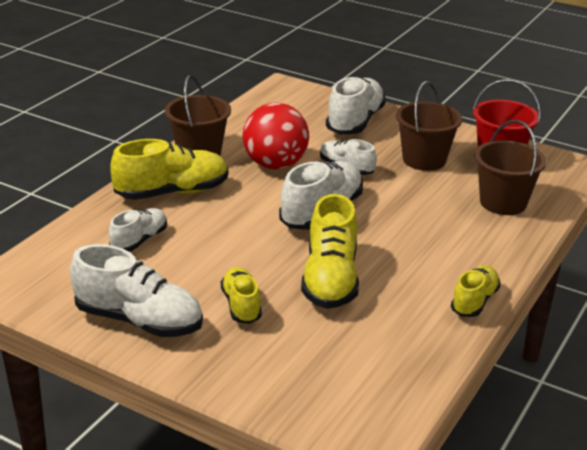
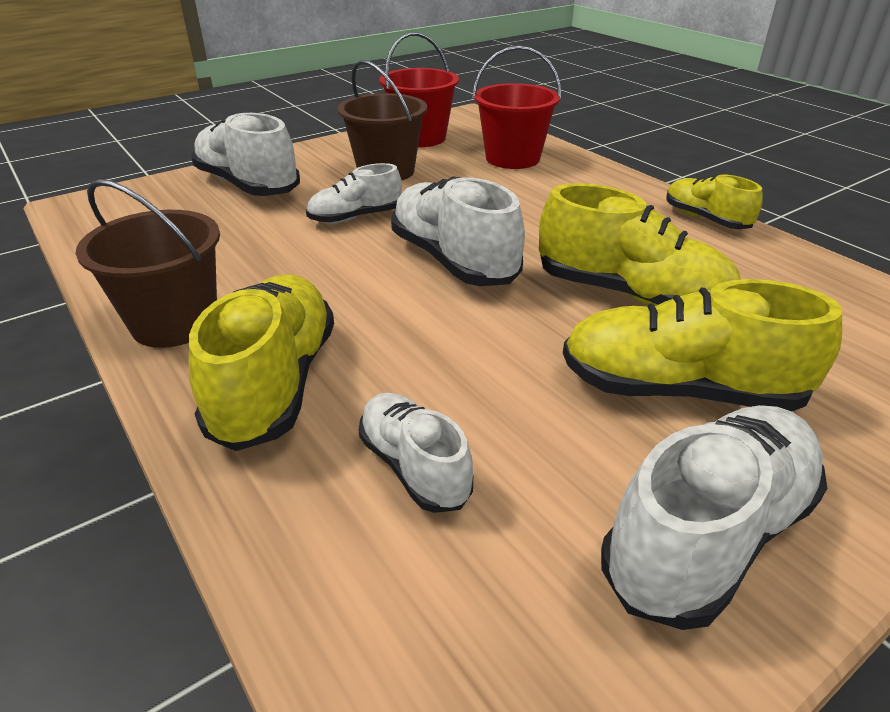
camera: 65 degrees left, 5 degrees up
yellow shoe [221,267,262,324] -> yellow shoe [563,279,842,411], size x1.68
red ball [243,103,309,169] -> none
brown bucket [474,120,547,215] -> red bucket [472,46,561,169]

